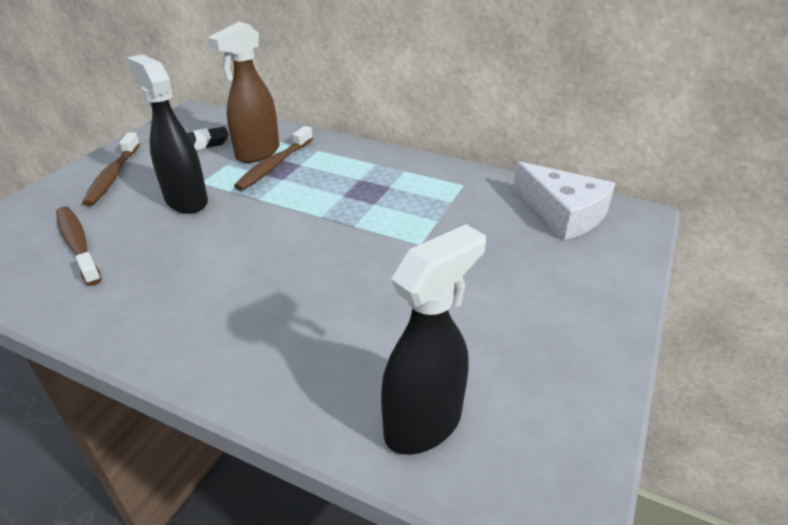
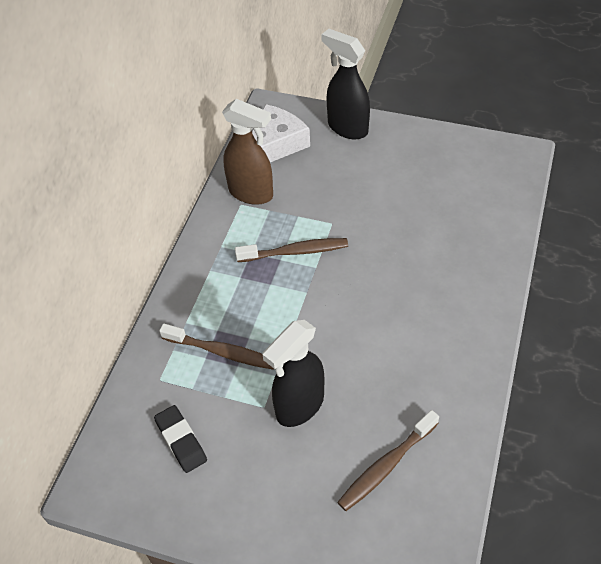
camera: 95 degrees left, 15 degrees up
brown toothbrush [82,133,140,206] -> brown toothbrush moved to [235,238,348,262]
brown spray bottle [207,22,280,163] -> brown spray bottle moved to [222,99,273,205]
black spray bottle [381,224,486,455] -> black spray bottle moved to [321,29,370,139]

